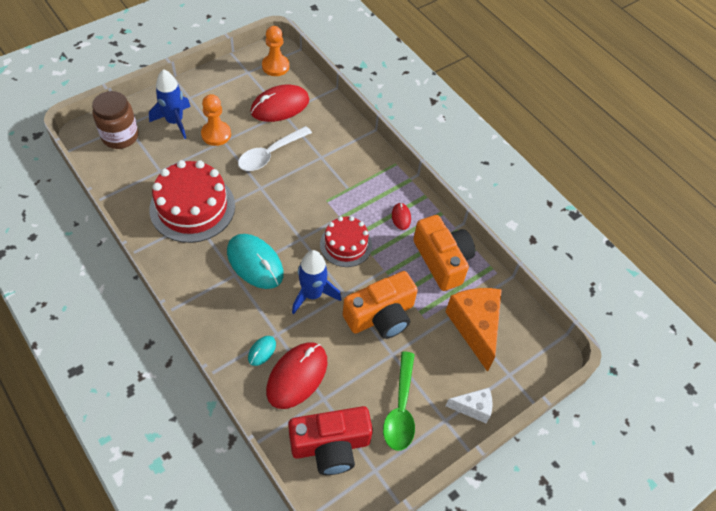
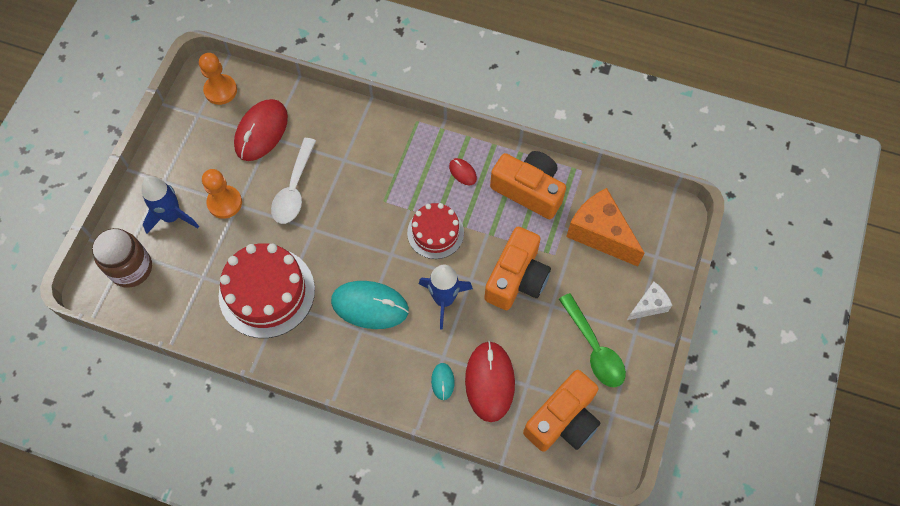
camera: 30 degrees left, 10 degrees up
red camera [288,406,373,475] -> orange camera [523,370,600,452]

